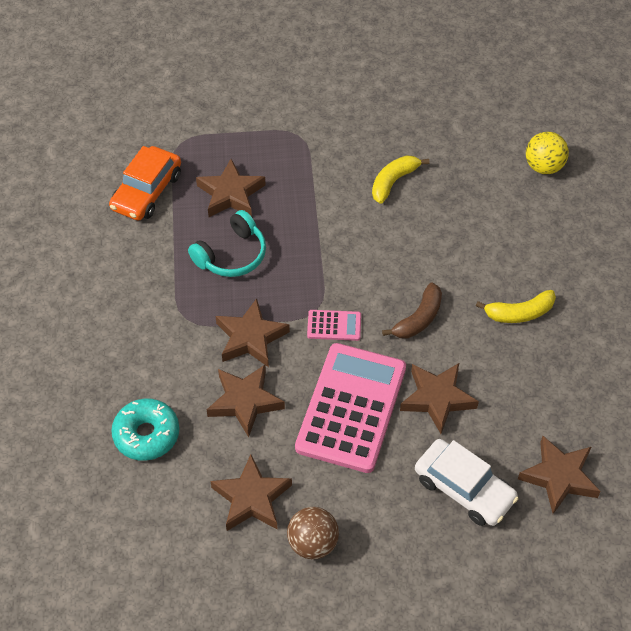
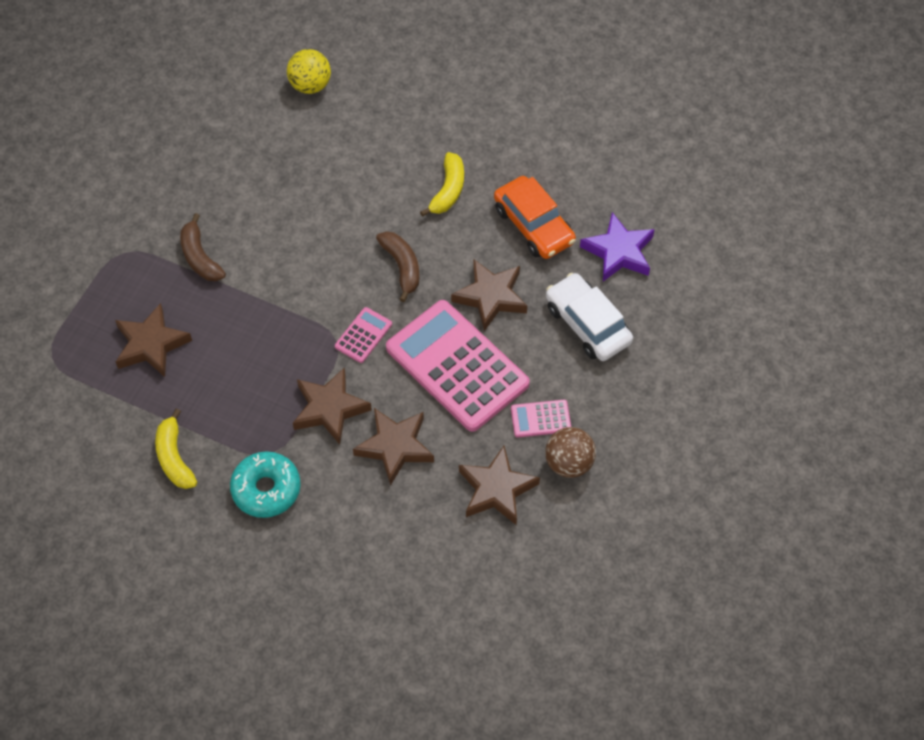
camera: 60 degrees left, 5 degrees up
orange car [109,146,181,221] -> orange car moved to [494,176,576,259]
turquoise donut [111,398,179,461] -> turquoise donut moved to [230,451,301,518]
turquoise headphones [188,210,266,277] -> none
yellow banana [372,155,430,204] -> yellow banana moved to [155,409,197,489]
white car [415,439,519,526] -> white car turned 105 degrees counterclockwise [546,273,633,361]
brown star [518,436,601,514] -> purple star [580,212,655,282]
none -> brown banana [180,213,226,281]
none -> pink calculator [511,400,571,437]

